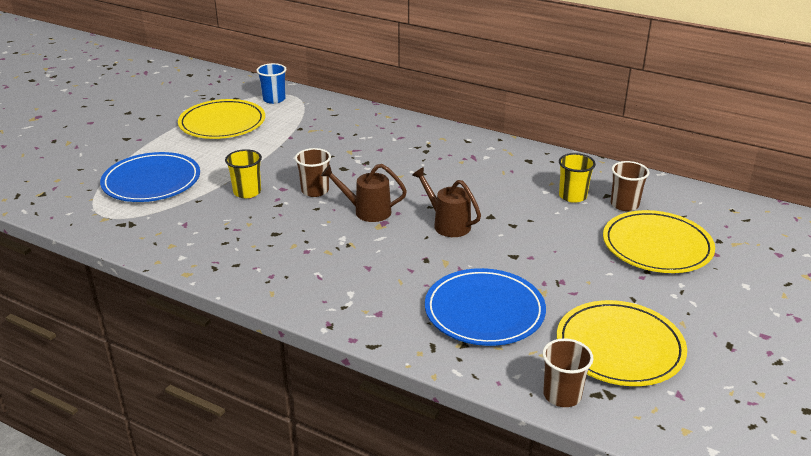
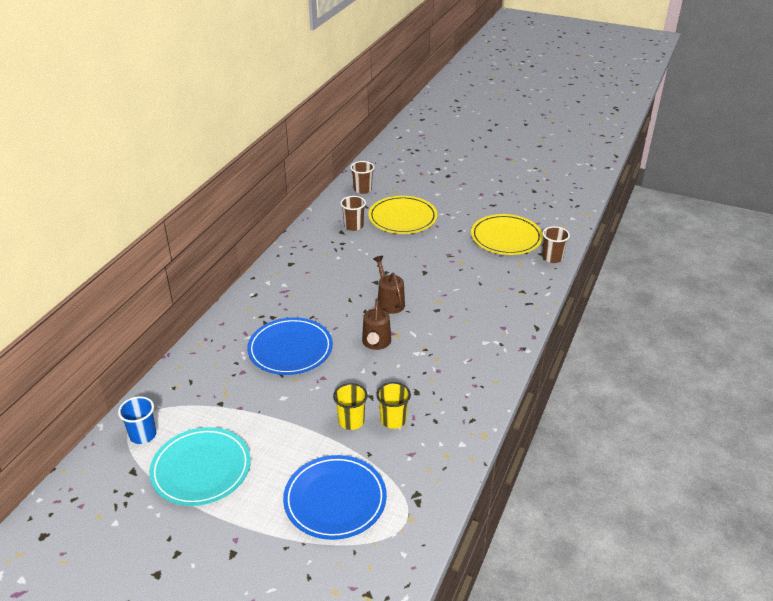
camera: 95 degrees left, 5 degrees up
yellow plate [178,99,265,139] -> turquoise plate [149,427,251,506]
brown cup [295,148,331,197] -> brown cup moved to [350,161,374,194]
brown watering can [412,167,481,237] -> brown watering can turned 120 degrees clockwise [373,256,405,314]
blue plate [425,268,546,346] -> blue plate moved to [247,317,333,375]
yellow cup [559,153,596,203] -> yellow cup moved to [376,382,411,429]

